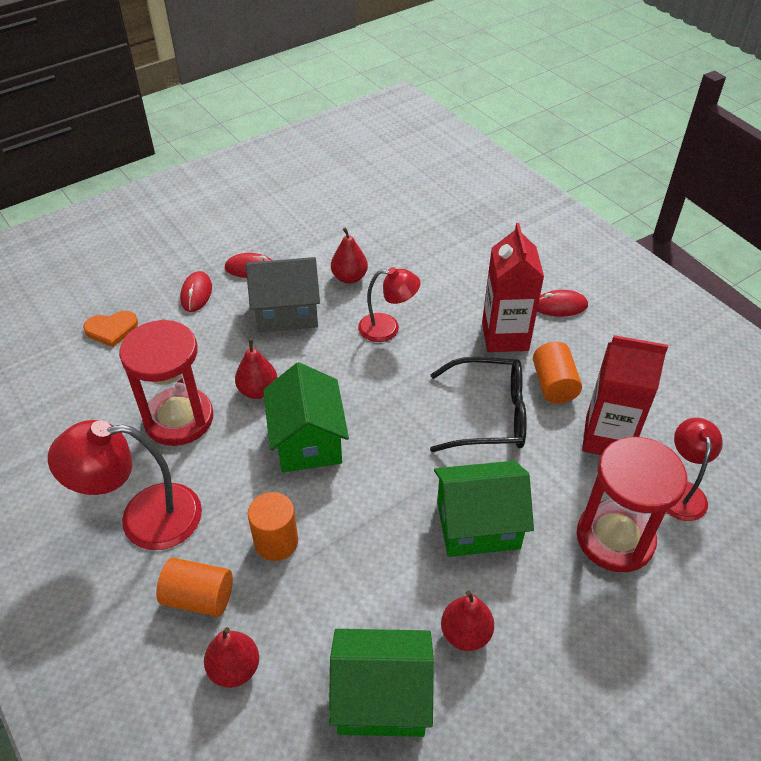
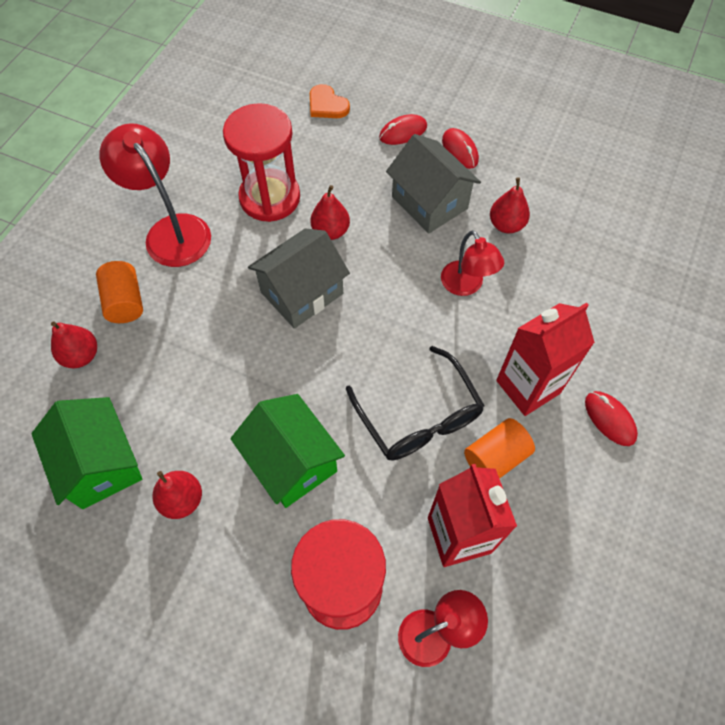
camera: 60 degrees right, 15 degrees up
orange cylinder [248,492,298,561] -> none
green house [263,362,349,472] -> grey house [248,228,350,329]

